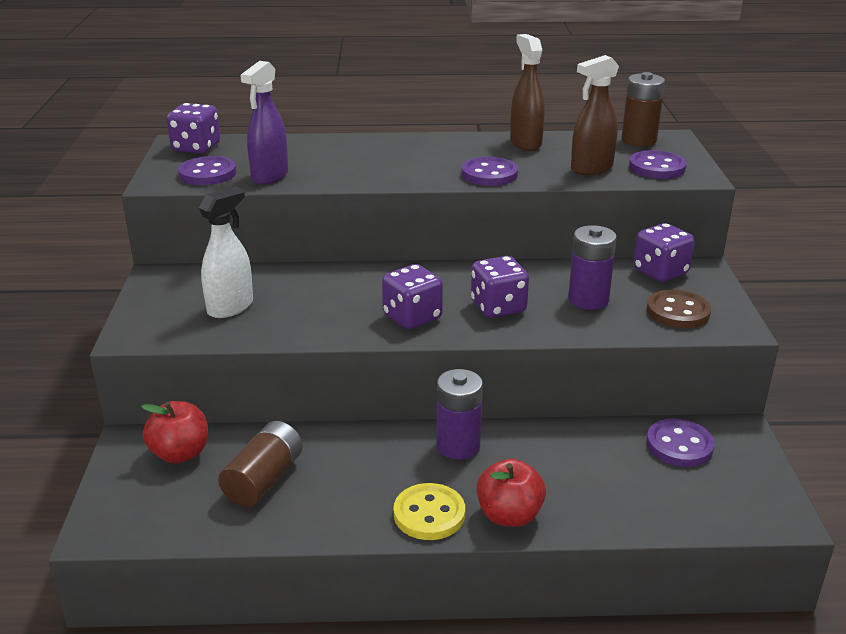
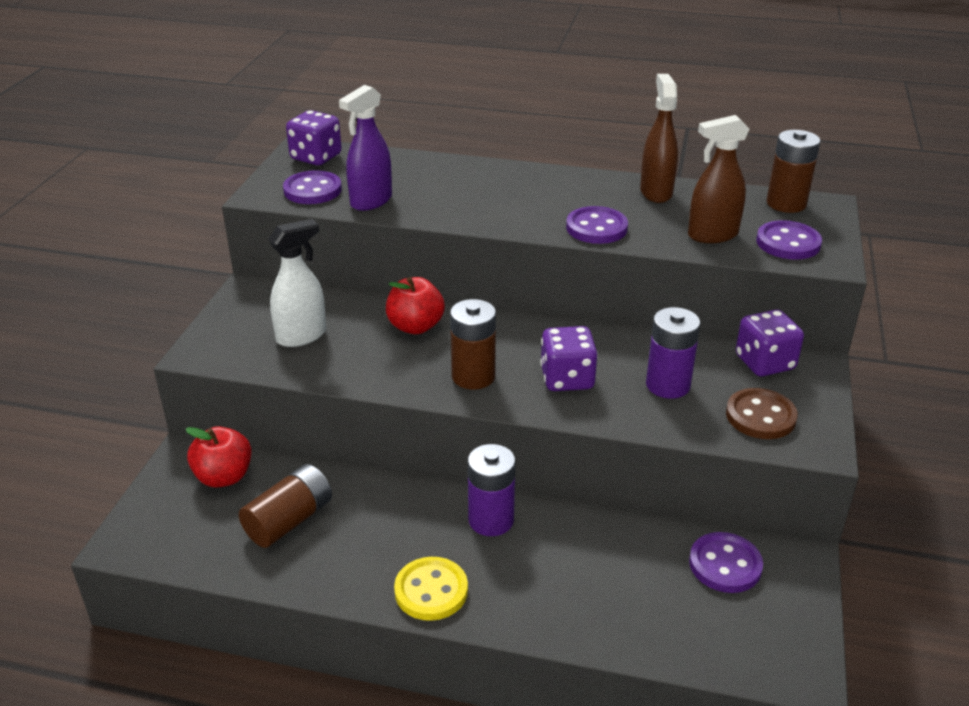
camera: 15 degrees right, 5 degrees up
purple dice [382,264,443,329] -> brown battery [450,299,496,389]
red apple [477,459,546,527] -> red apple moved to [386,277,445,334]

